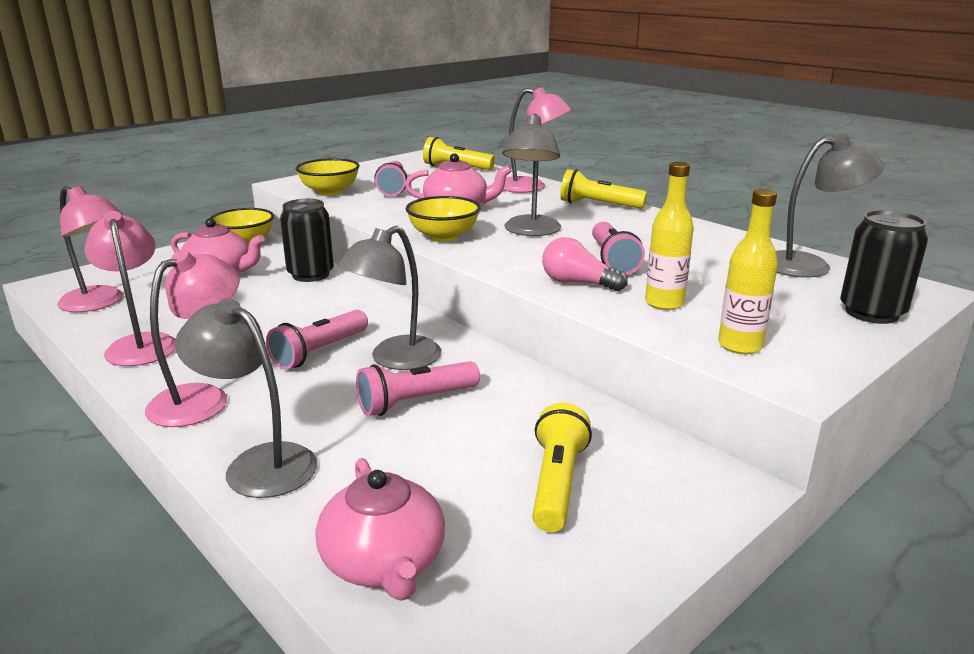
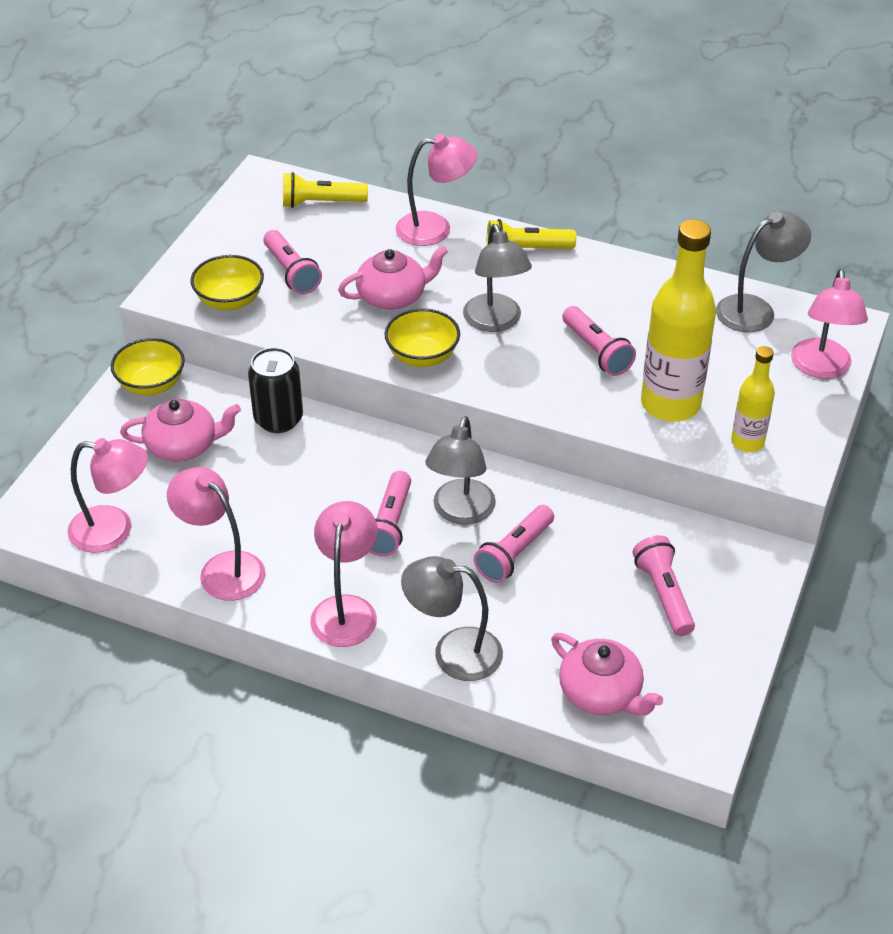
camera: 25 degrees left, 20 degrees up
yellow flashlight [532,403,592,532] -> pink flashlight [633,535,695,636]
pink light bulb [542,237,628,291] -> none
yellow bottle [645,162,694,310] -> yellow bottle [641,219,716,422], size x1.84
black can [840,210,928,324] -> pink lamp [791,269,868,379]

